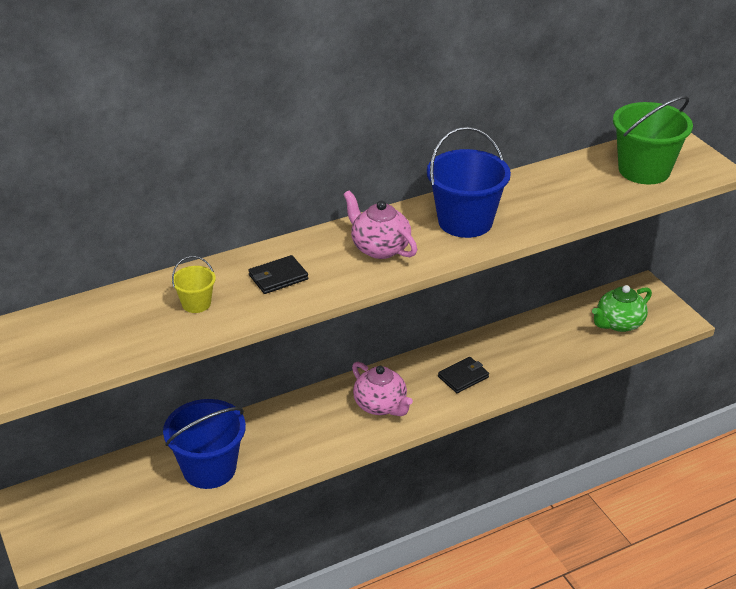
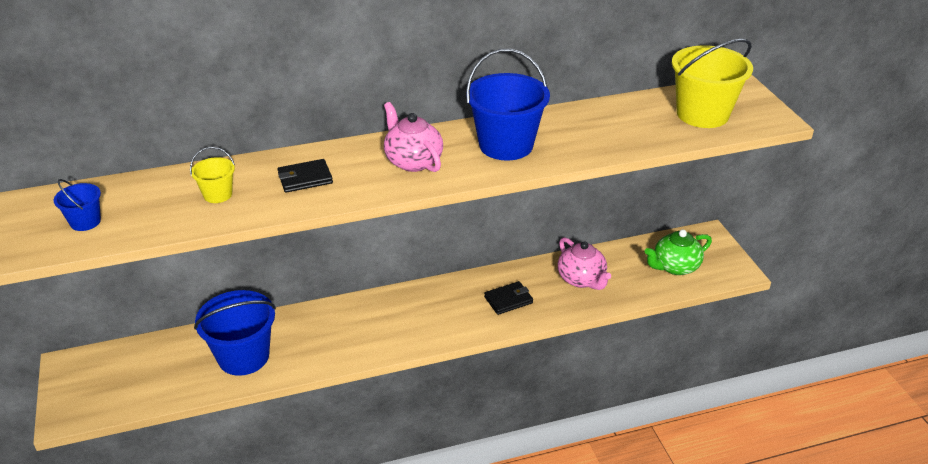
camera: 10 degrees right, 0 degrees up
pink teapot [352,362,413,416] -> pink teapot moved to [558,237,611,290]
green bucket [613,96,693,184] -> yellow bucket [672,39,753,128]
none -> blue bucket [53,179,101,231]

